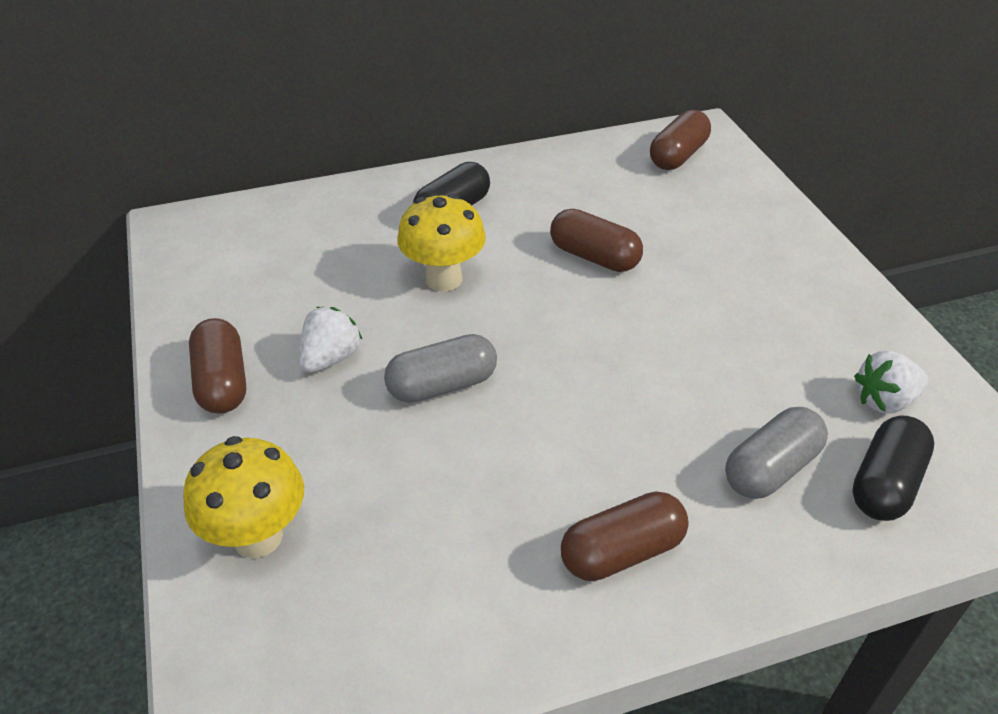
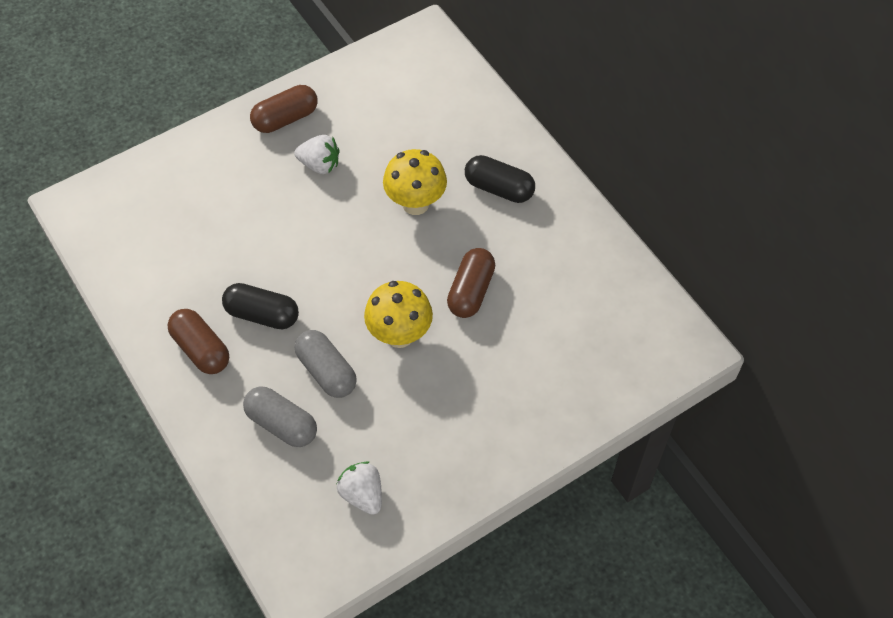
camera: 75 degrees right, 15 degrees up
yellow mushroom [183,436,304,558] -> yellow mushroom moved to [364,281,433,348]
grey capsule [384,334,497,403] -> grey capsule moved to [295,330,357,398]
brown capsule [650,110,711,170] -> none
black capsule [852,415,934,521] -> black capsule moved to [222,283,299,329]

